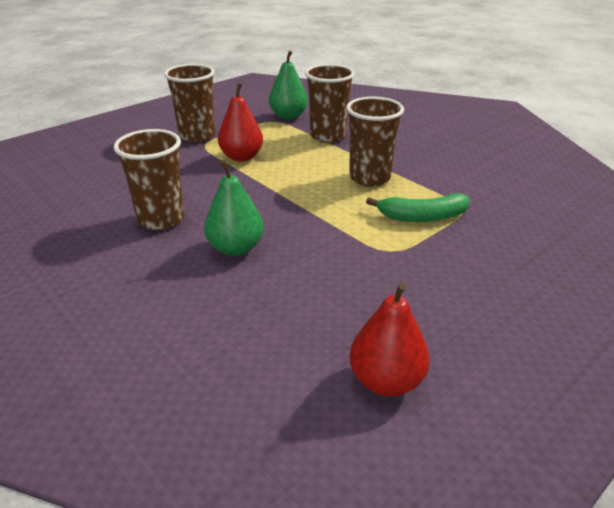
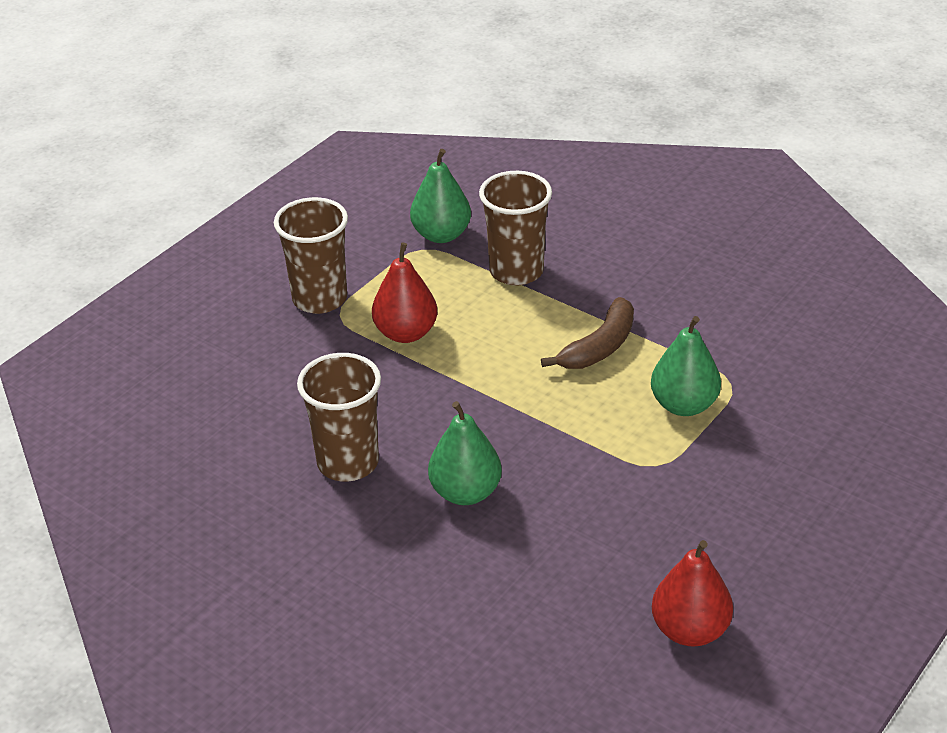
camera: 10 degrees left, 5 degrees up
brown cup [346,97,404,187] -> brown banana [541,297,634,369]
green banana [366,193,470,222] -> green pear [651,316,721,416]

